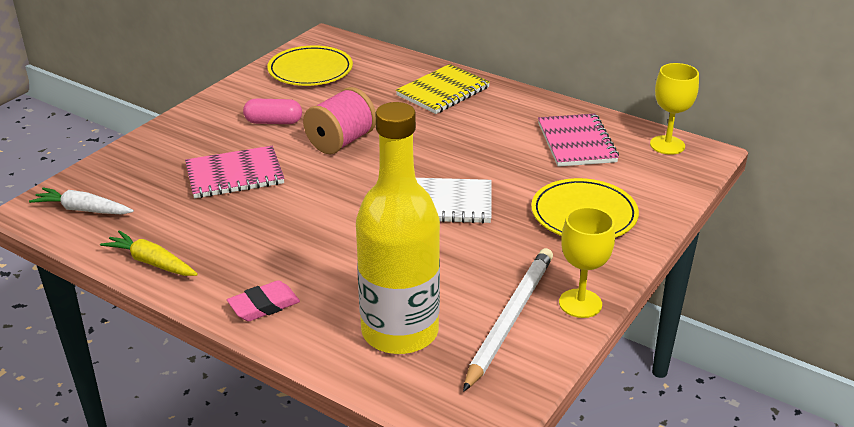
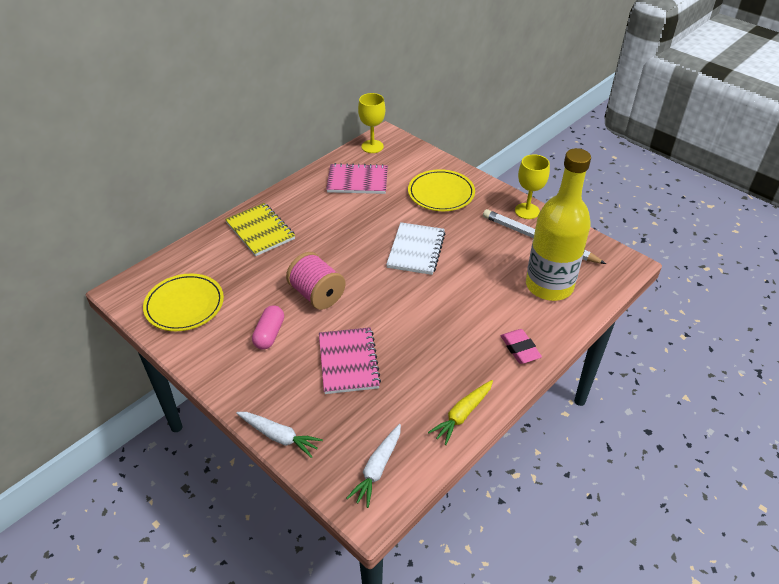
camera: 80 degrees left, 10 degrees up
none -> white carrot [236,412,323,458]

